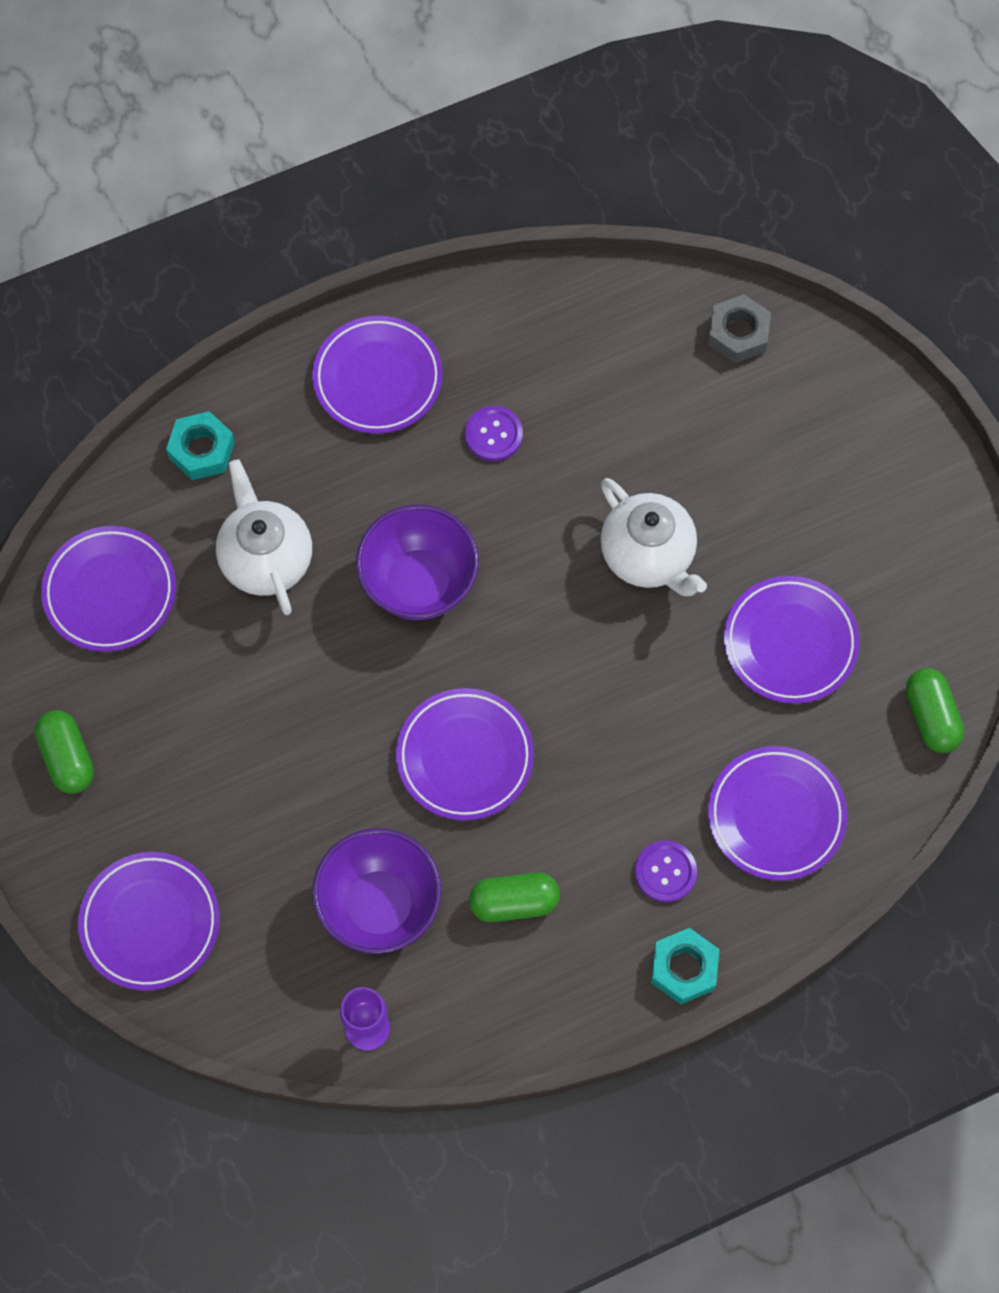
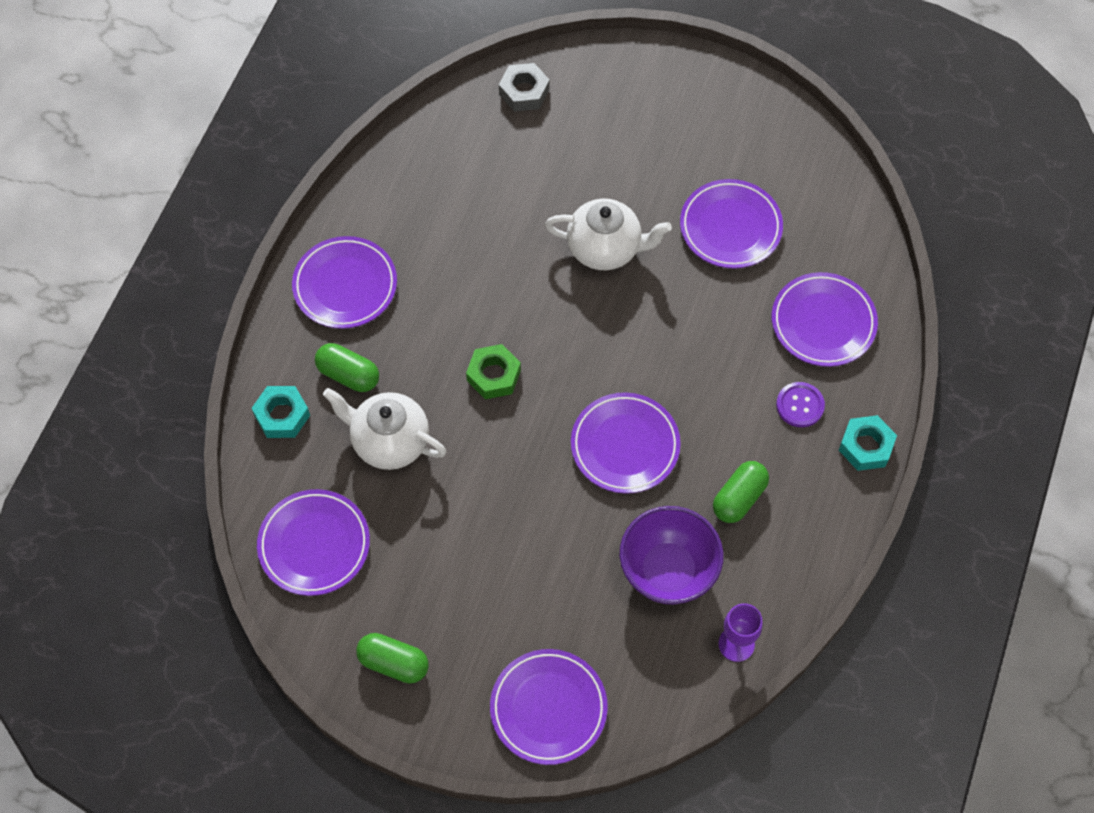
camera: 45 degrees left, 5 degrees down
purple bowl [356,505,478,620] -> green nut [466,344,521,399]
purple button [465,406,523,461] -> none
green capsule [906,668,964,753] -> green capsule moved to [315,343,379,392]

